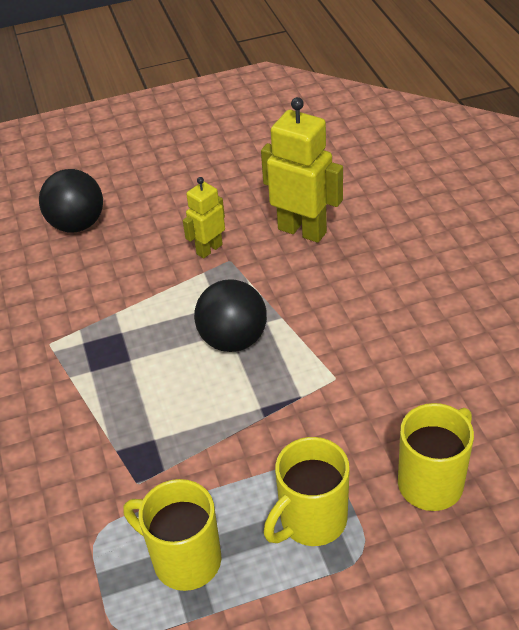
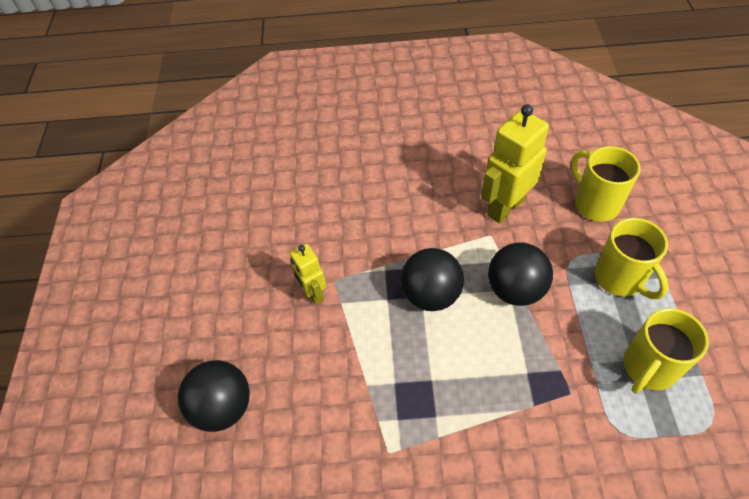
camera: 75 degrees left, 10 degrees up
yellow robot [261,97,343,243] -> yellow robot moved to [481,104,549,224]
none -> black ball [488,243,553,306]

